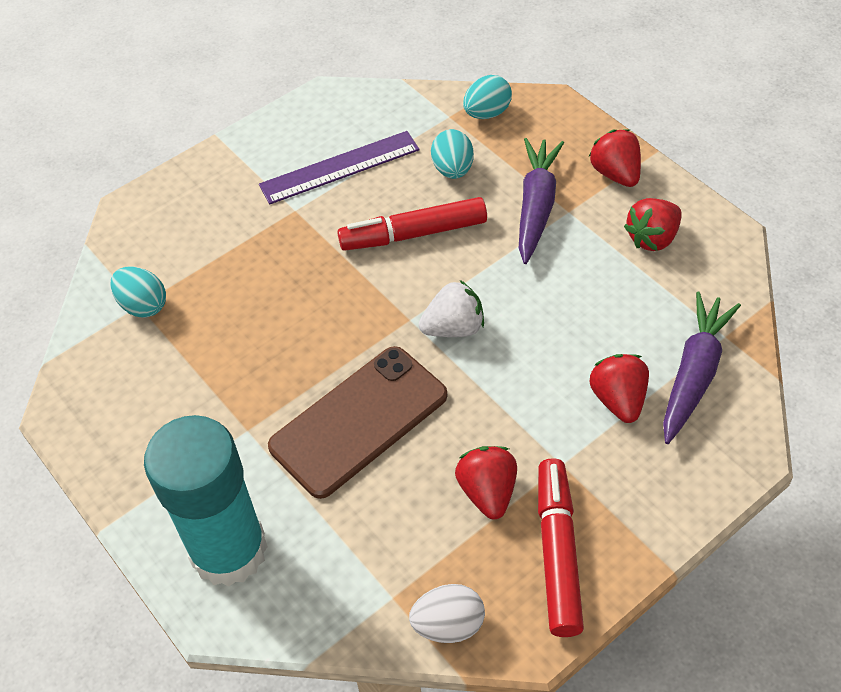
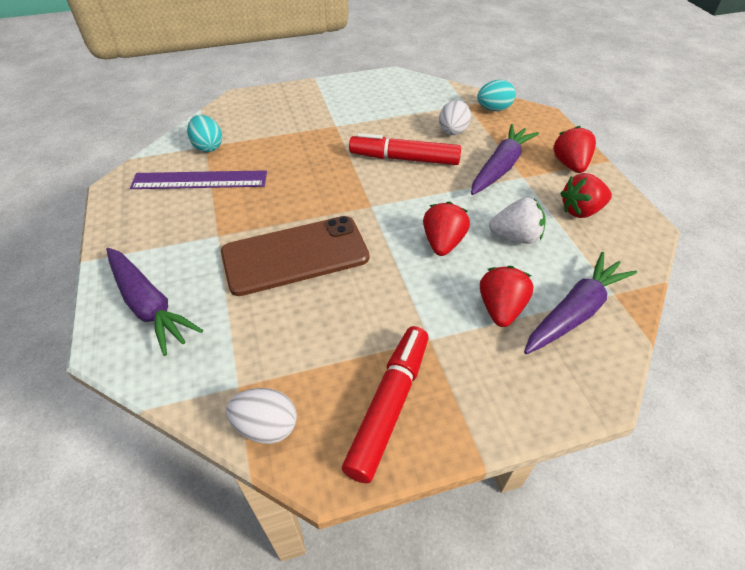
camera: 20 degrees right, 5 degrees down
turquoise glue stick [144,415,268,587] -> purple carrot [106,248,203,356]
purple ruler [259,131,419,204] -> purple ruler moved to [130,170,267,189]
white strawberry [419,280,484,337] -> white strawberry moved to [489,197,546,244]
turquoise egg [431,129,474,179] -> white egg [439,100,471,135]
red strawberry [455,446,517,520] -> red strawberry moved to [423,201,470,256]

